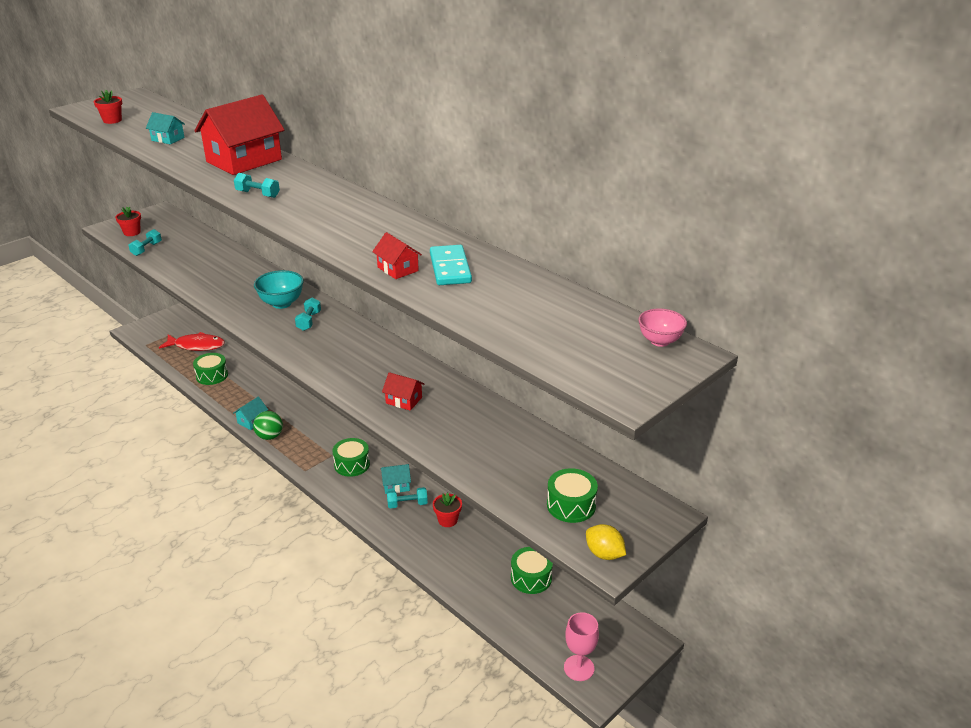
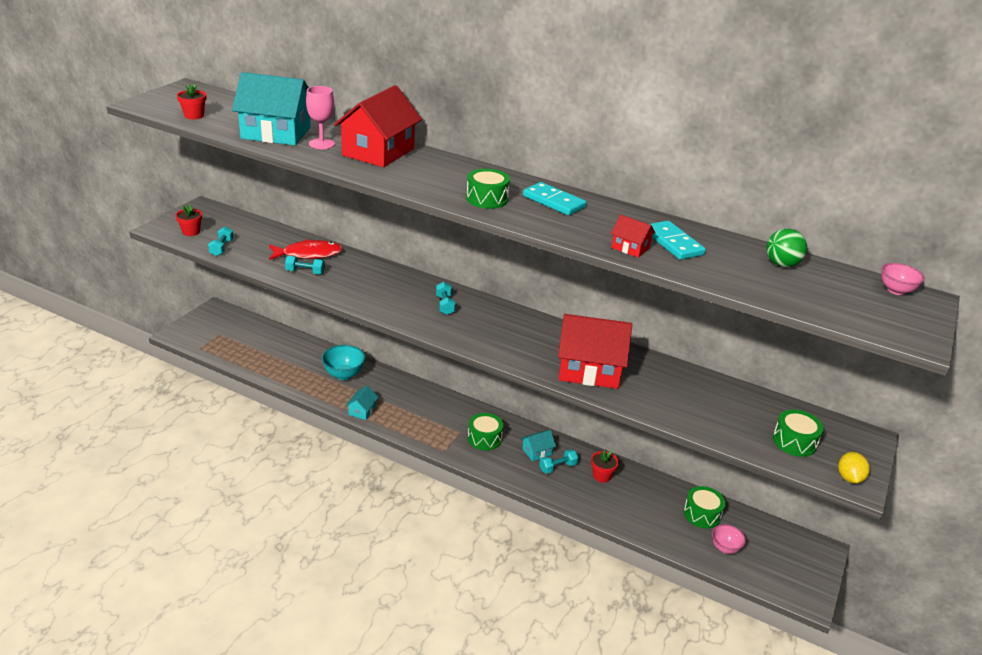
camera: 20 degrees left, 0 degrees up
turquoise house [146,112,185,144] -> turquoise house [232,72,311,145], size x2.21
red fish [159,332,225,351] -> red fish moved to [269,239,343,260]
green drum [193,353,228,385] -> green drum moved to [466,169,510,209]
turquoise dumbbell [234,173,280,198] -> turquoise dumbbell moved to [285,256,325,274]
green ball [253,411,283,440] -> green ball moved to [766,228,807,267]
turquoise bowl [254,270,304,309] -> turquoise bowl moved to [322,345,365,380]
red house [382,372,424,411] -> red house [558,314,632,389], size x2.21
pink goblet [564,612,599,681] -> pink goblet moved to [306,86,335,149]
yellow lemon [586,524,626,560] -> yellow lemon turned 75 degrees clockwise [838,452,870,484]
none -> turquoise domino [523,182,587,216]
none -> pink bowl [712,524,746,554]

